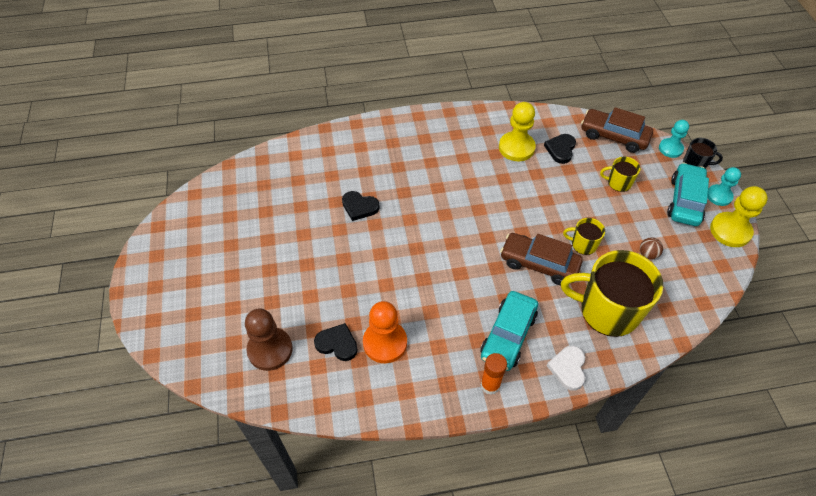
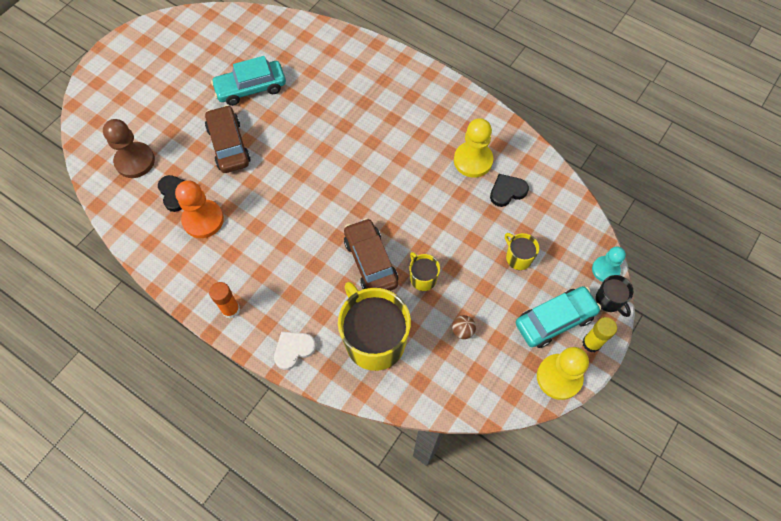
camera: 45 degrees right, 10 degrees up
black heart [342,191,380,221] -> none
turquoise car [480,291,538,371] -> turquoise car moved to [211,56,286,106]
brown car [581,107,653,153] -> brown car moved to [205,105,251,173]
turquoise pawn [707,167,741,206] -> yellow glue stick [582,317,617,352]

